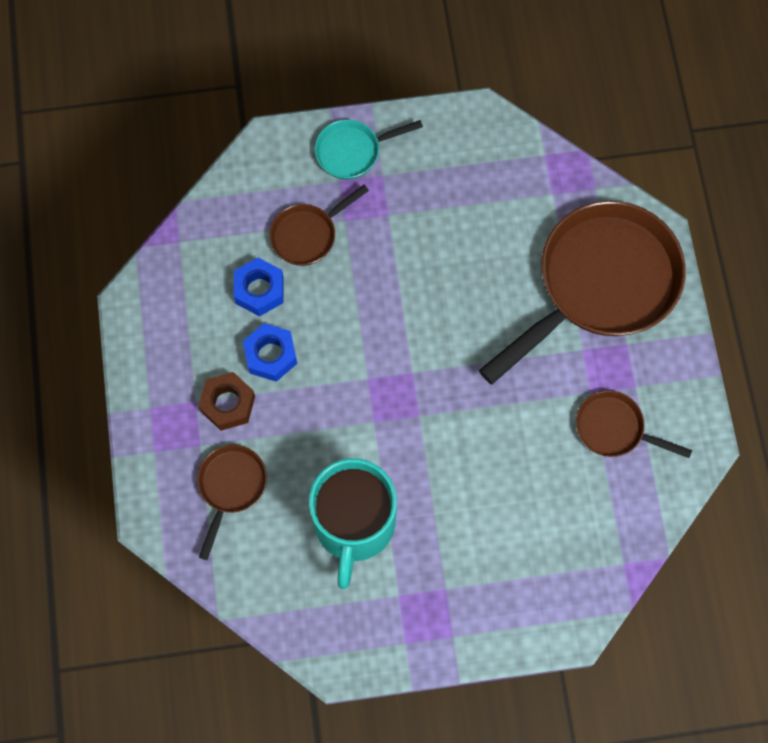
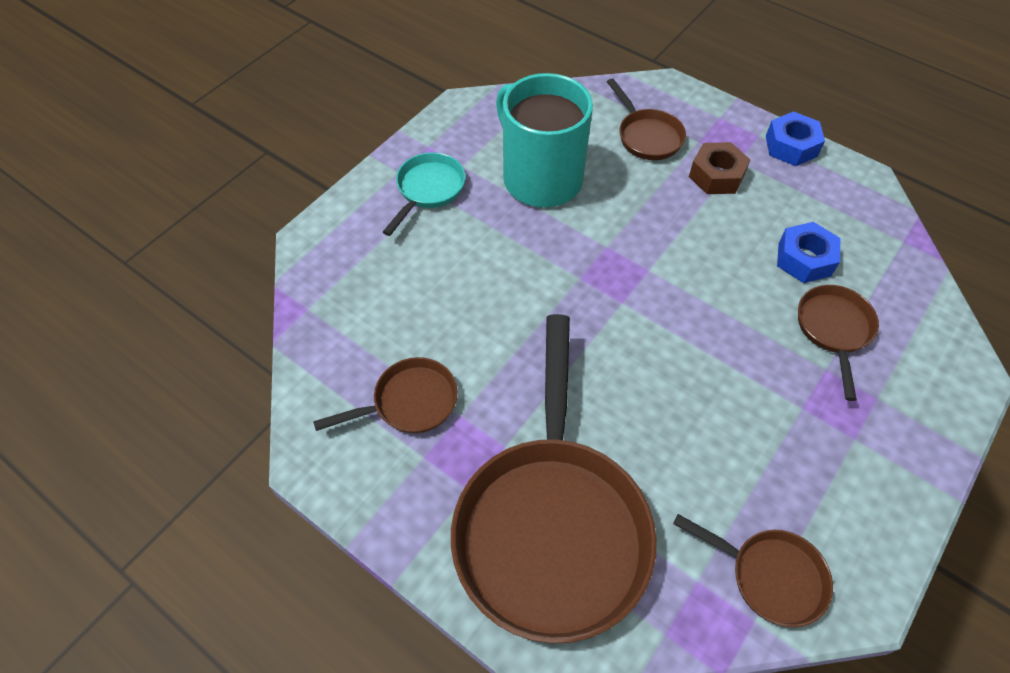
camera: 135 degrees right, 15 degrees down
blue nut [243,323,297,382] -> blue nut moved to [766,111,825,166]
turquoise pan [315,119,423,179] -> turquoise pan moved to [383,152,466,236]
none -> brown pan [673,514,833,627]

